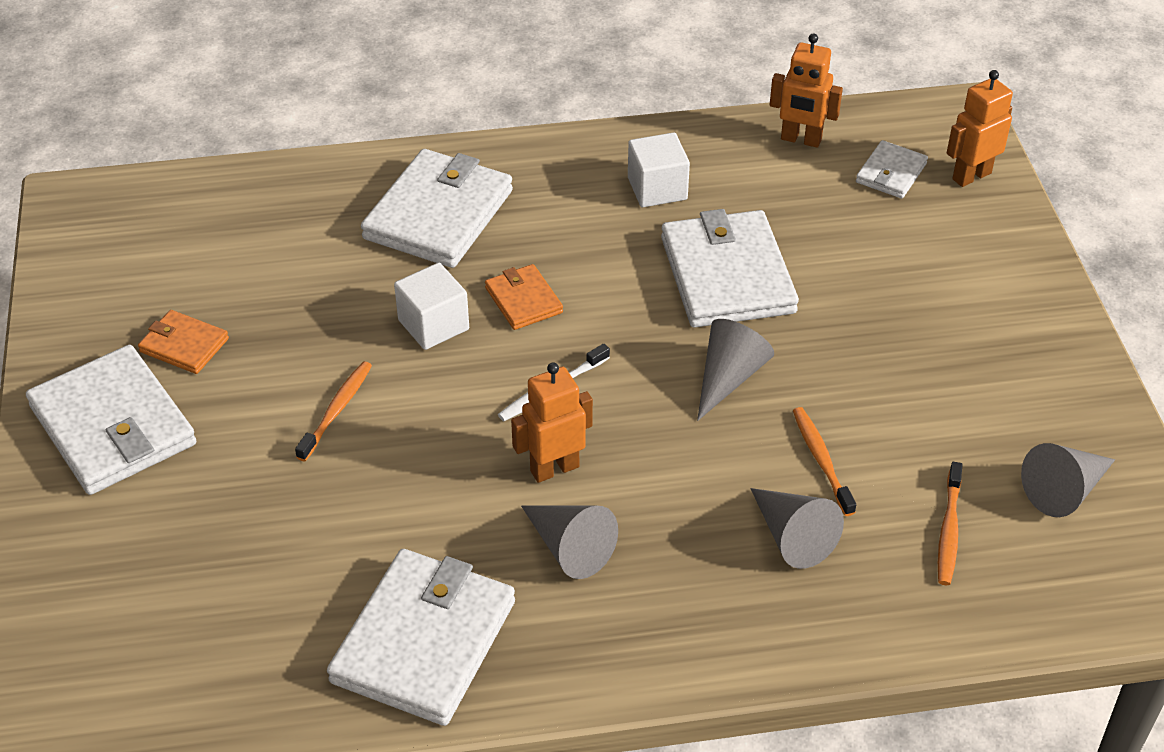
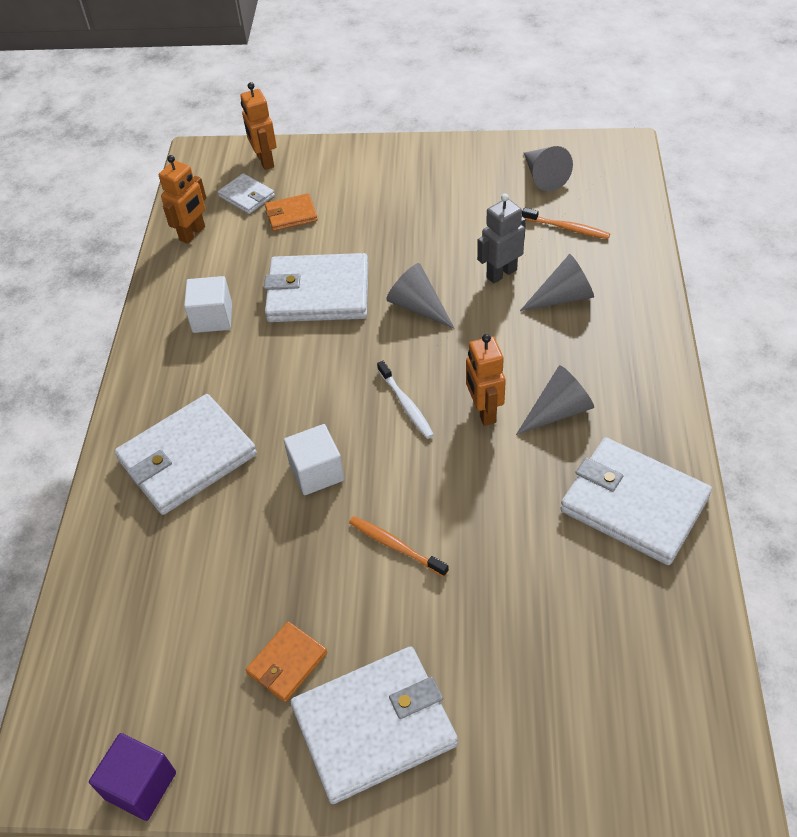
camera: 75 degrees left, 5 degrees up
white wallet [361,149,513,268] -> white wallet turned 75 degrees counterclockwise [114,394,257,515]
orange wallet [485,264,563,330] -> orange wallet moved to [265,193,318,231]
orange toothbrush [793,407,856,516] -> grey robot [477,193,526,283]
none -> purple cube [89,733,176,821]

